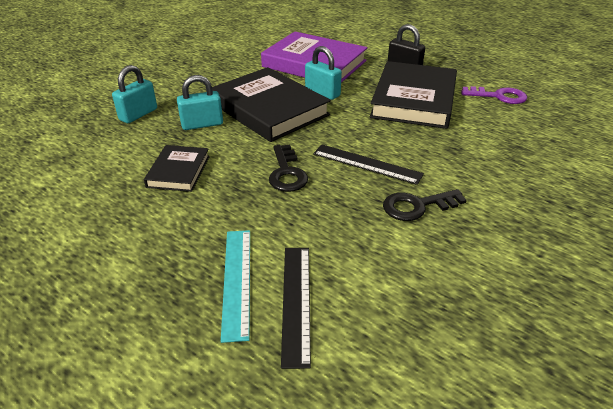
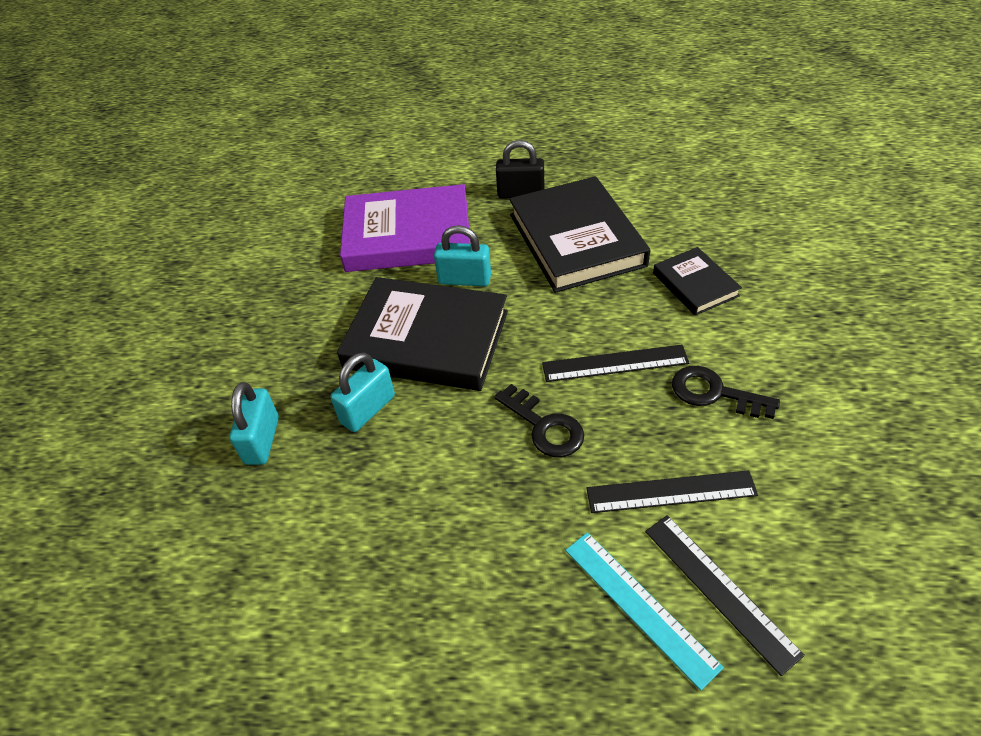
camera: 30 degrees left, 10 degrees up
black book [144,145,210,192] -> black book moved to [653,247,742,316]
black key [383,189,467,221] -> black key turned 75 degrees clockwise [672,366,780,419]
purple key [461,86,527,104] -> none
none -> black ruler [586,470,758,513]

